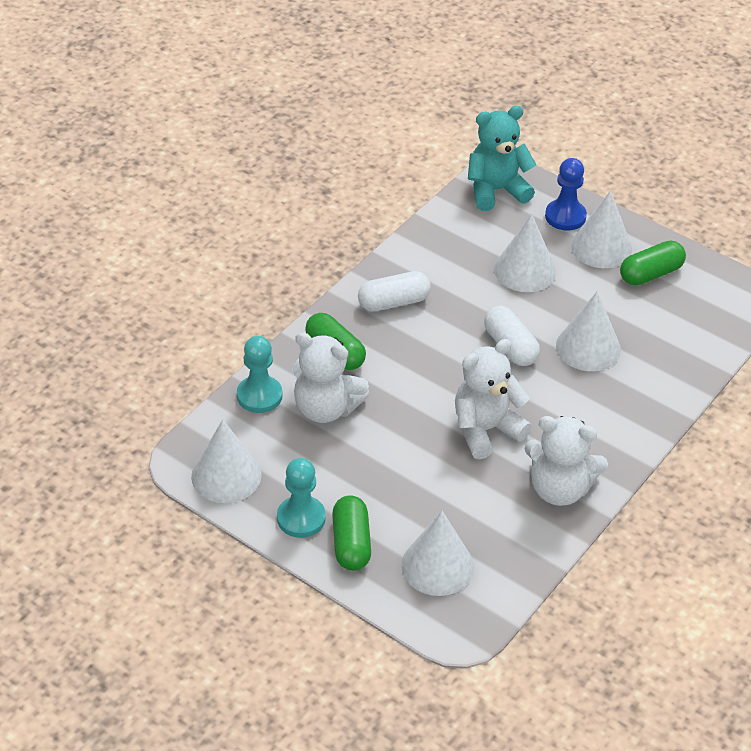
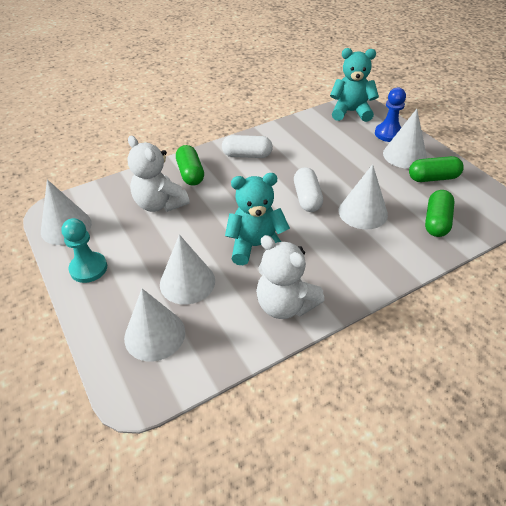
camera: 25 degrees right, 0 degrees up
turquoise pawn [237,336,283,413] -> none
green capsule [332,495,371,571] -> green capsule moved to [425,190,455,237]
white teddy bear [455,339,532,459] -> turquoise teddy bear [225,173,290,265]
white cone [494,214,556,292] -> white cone moved to [160,234,215,305]

